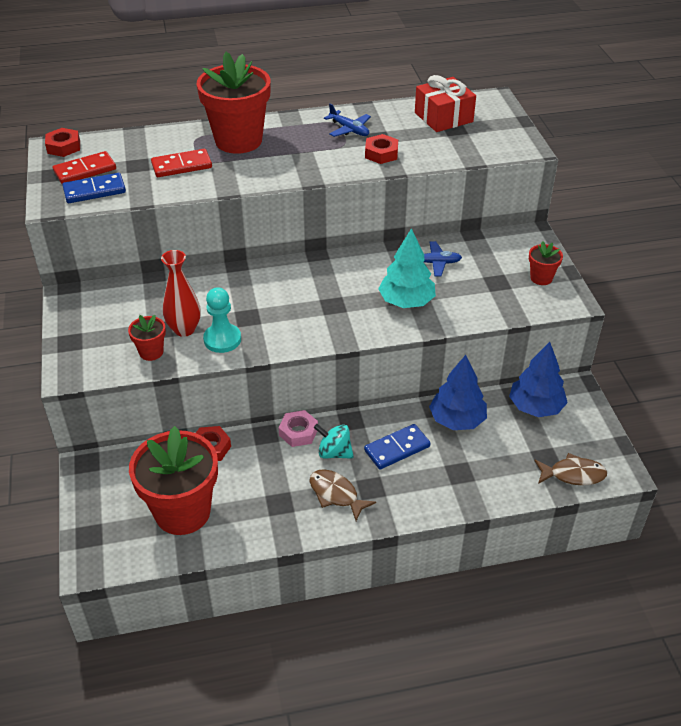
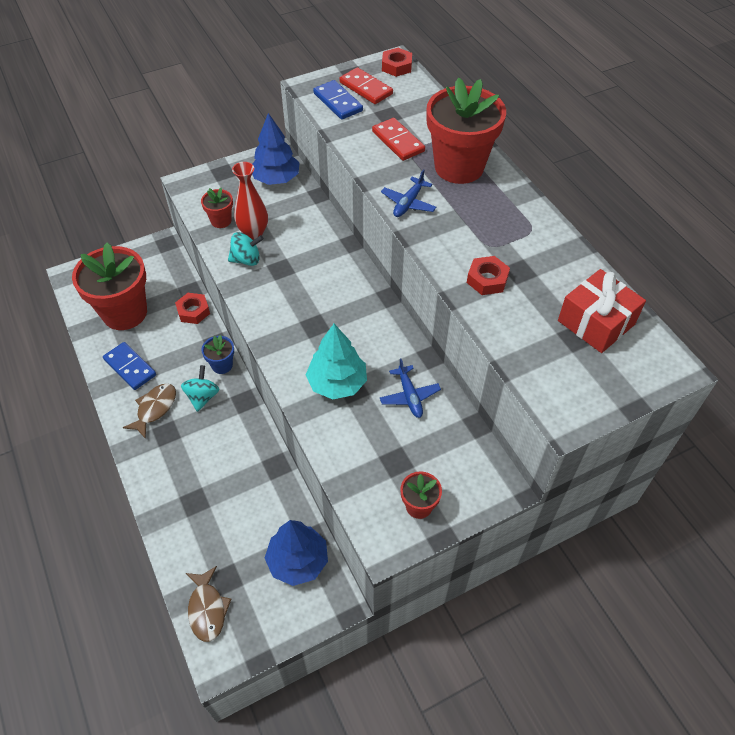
camera: 75 degrees right, 10 degrees up
turquoise pawn [203,287,241,353] -> turquoise spinning top [228,232,264,266]
pink nut [278,410,318,447] -> blue flower pot [202,335,234,374]
blue plane [324,103,371,137] -> blue plane moved to [381,169,436,217]
blue domino [364,424,430,469] -> blue domino moved to [103,342,156,390]
blue tree [429,355,487,430] -> blue tree moved to [252,113,300,185]

